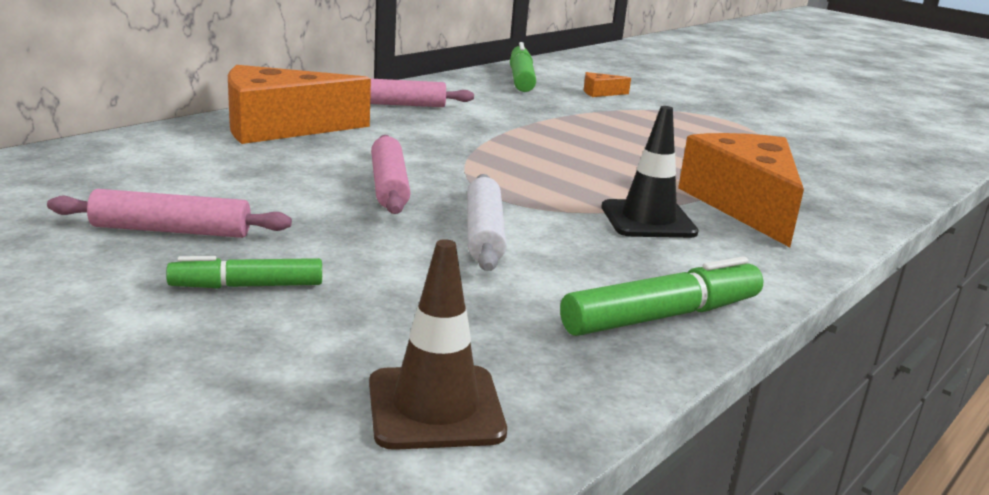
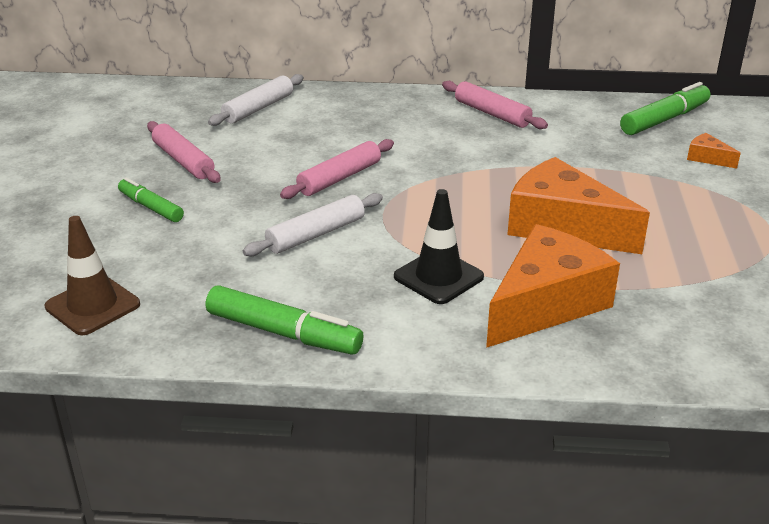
camera: 55 degrees right, 10 degrees up
orange cheese [228,65,371,144] -> orange cheese moved to [507,157,650,254]
none -> white rolling pin [208,74,304,126]

